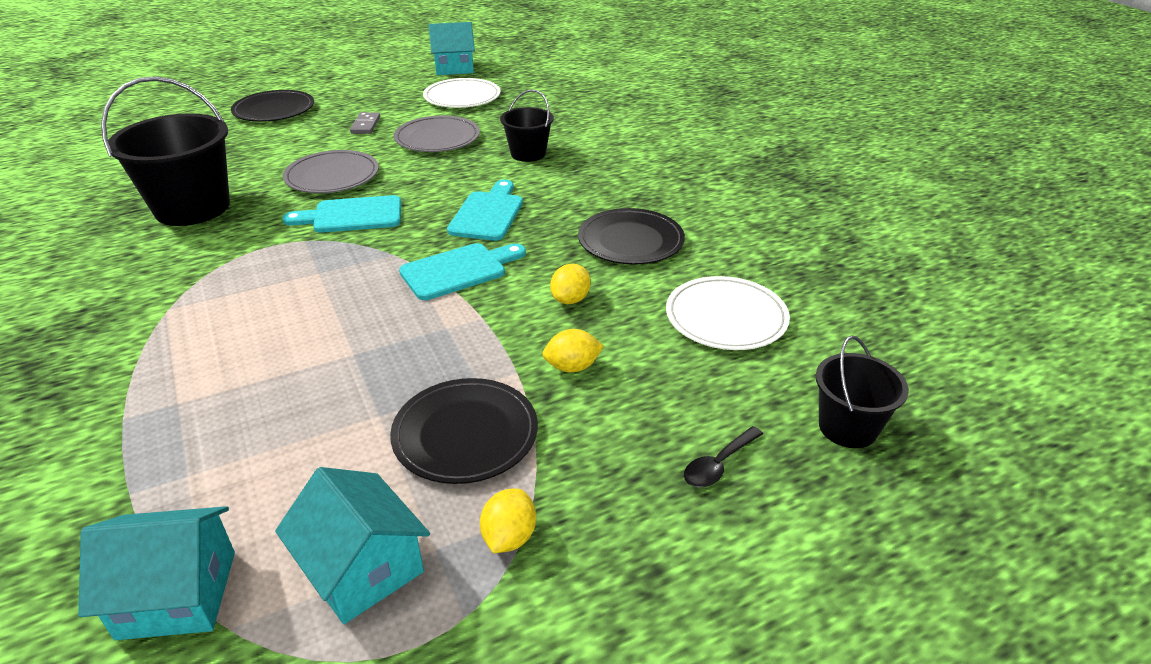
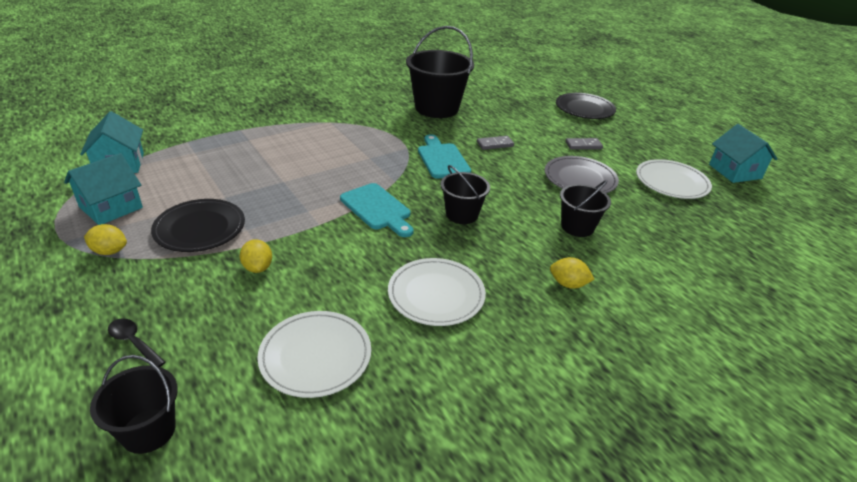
camera: 80 degrees right, 0 degrees up
grey plate [283,150,379,193] -> grey domino [477,136,514,150]
turquoise cutting board [447,180,523,241] -> black bucket [440,165,490,224]
yellow lemon [550,264,591,304] -> yellow lemon moved to [550,257,595,289]
black plate [578,208,685,265] -> white plate [388,258,486,326]

